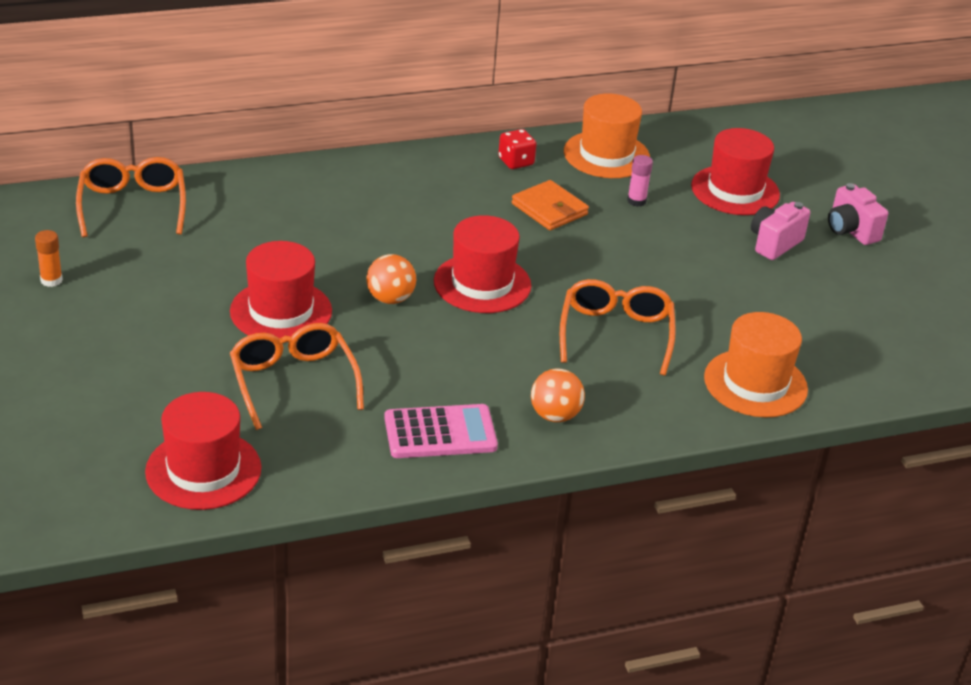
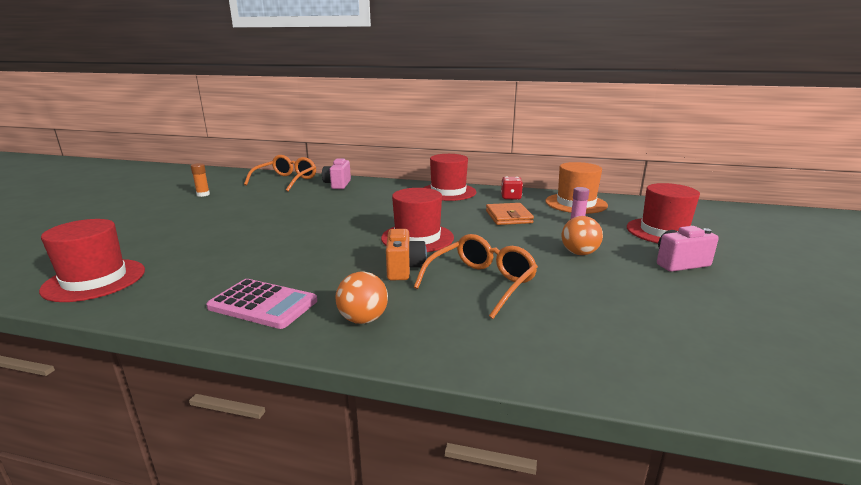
camera: 35 degrees right, 15 degrees down
red hat [230,241,332,338] -> red hat moved to [423,154,476,201]
orange glasses [230,323,364,430] -> none
orange ball [366,254,416,304] -> orange ball moved to [562,216,603,255]
orange hat [704,312,808,417] -> none
pink camera [828,183,888,245] -> pink camera moved to [322,158,351,189]
none -> orange camera [386,229,427,280]

